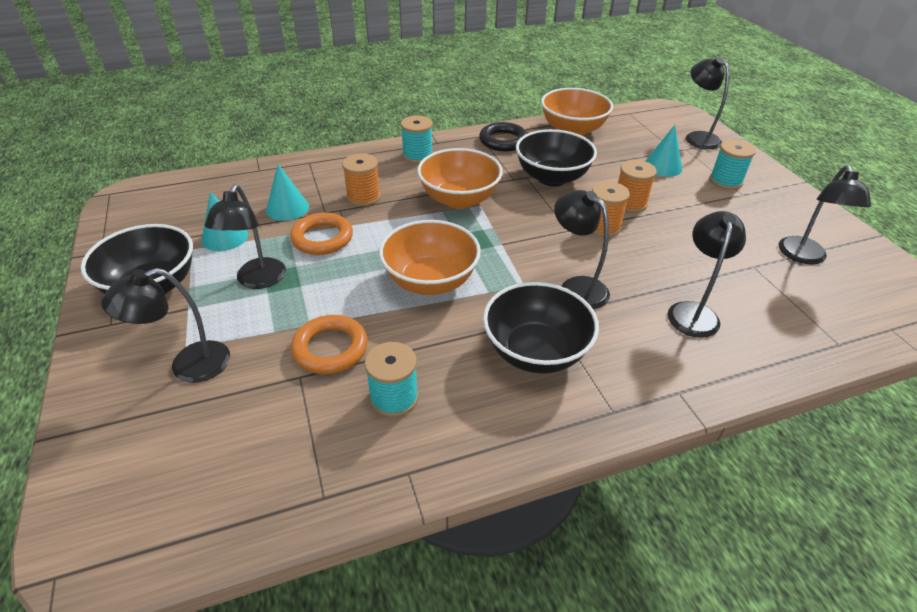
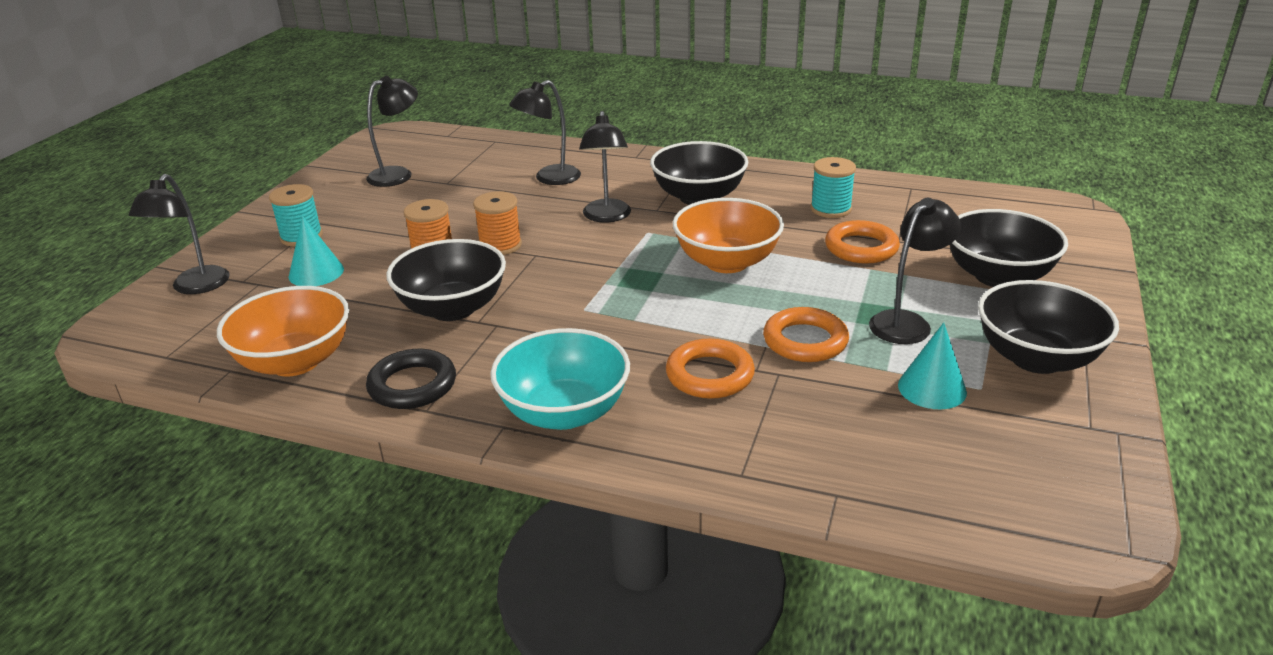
camera: 140 degrees left, 10 degrees down
black lamp [101,268,230,383] -> black bowl [950,209,1068,287]
turquoise cone [266,164,309,221] -> none
orange spool [342,154,381,206] -> orange ring [666,339,755,399]
turquoise spool [401,116,433,164] -> turquoise bowl [490,328,630,430]
orange bowl [417,148,503,209] -> none

